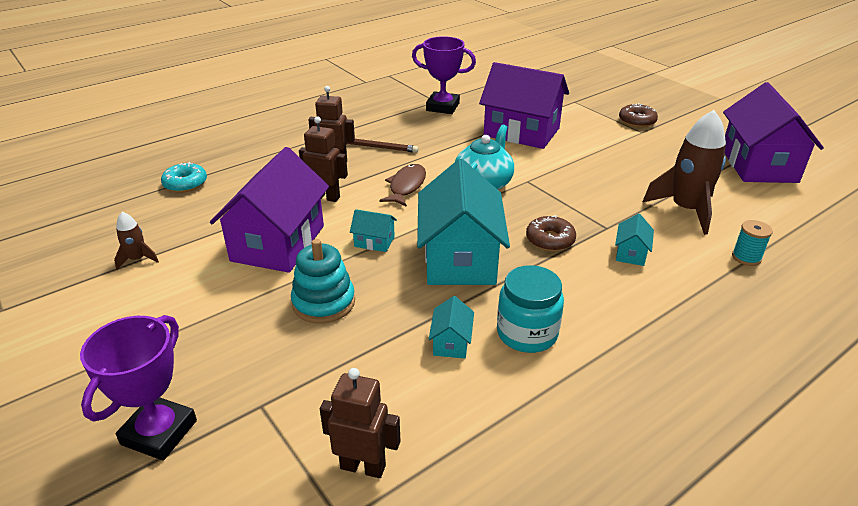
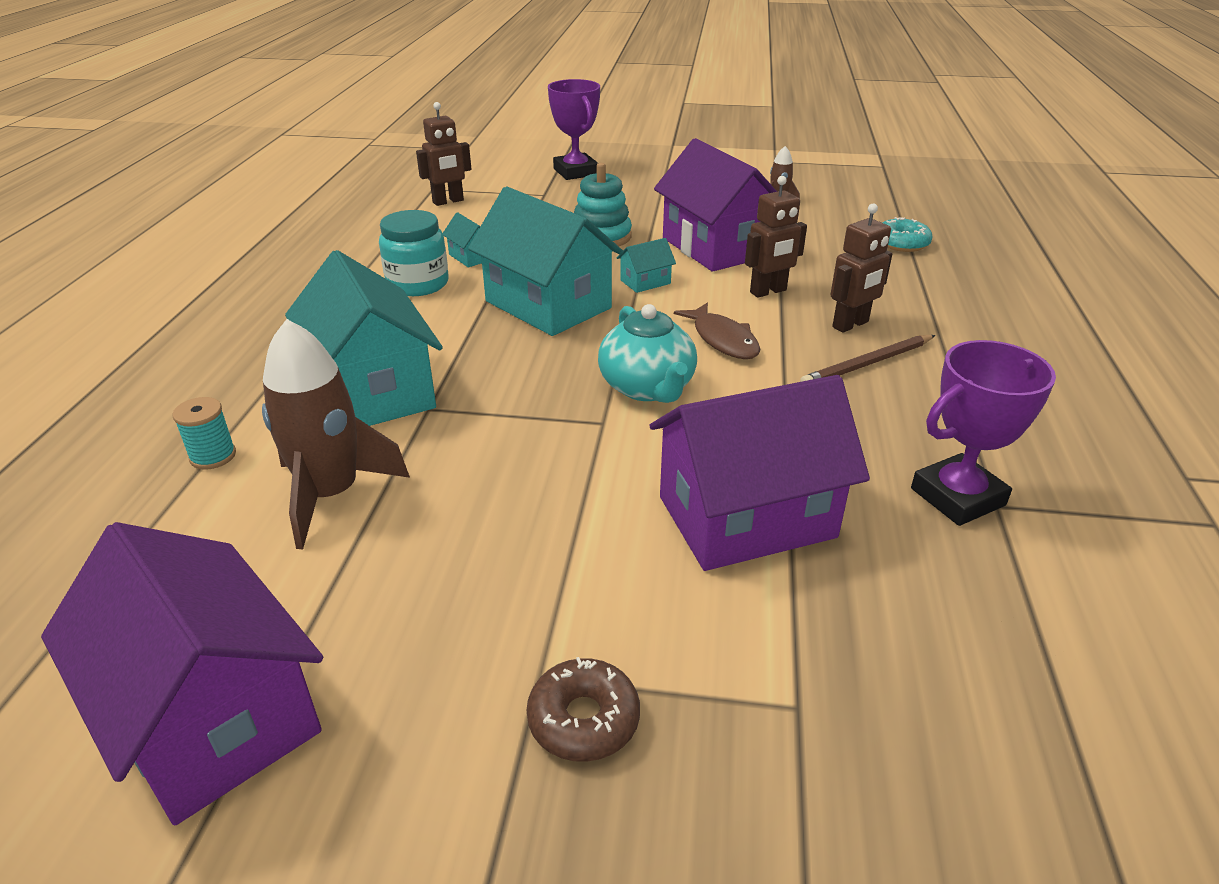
camera: 135 degrees right, 0 degrees up
brown donut [526,215,576,251] -> none
turquoise house [615,213,654,266] -> turquoise house [285,250,443,426], size x2.40

